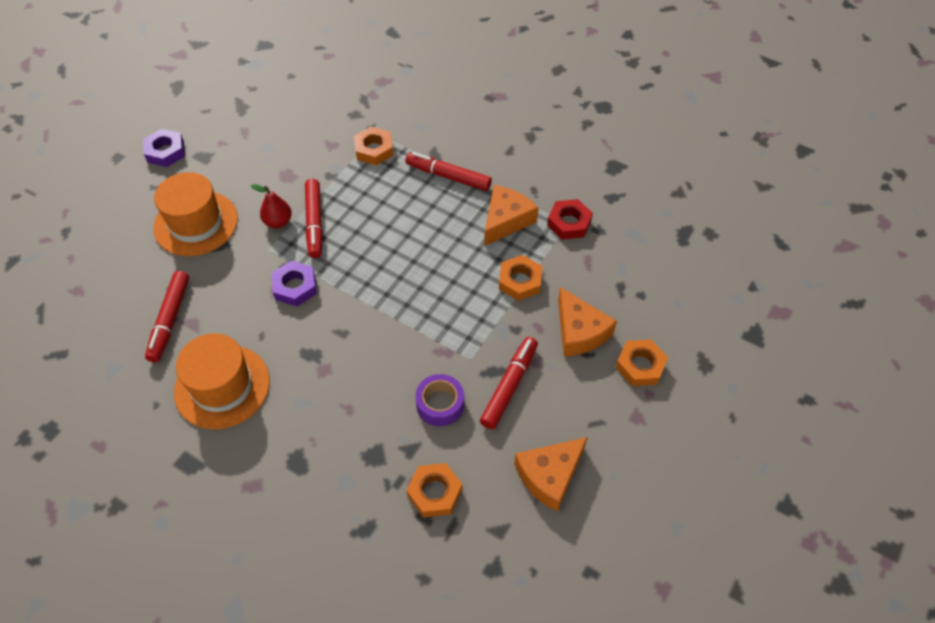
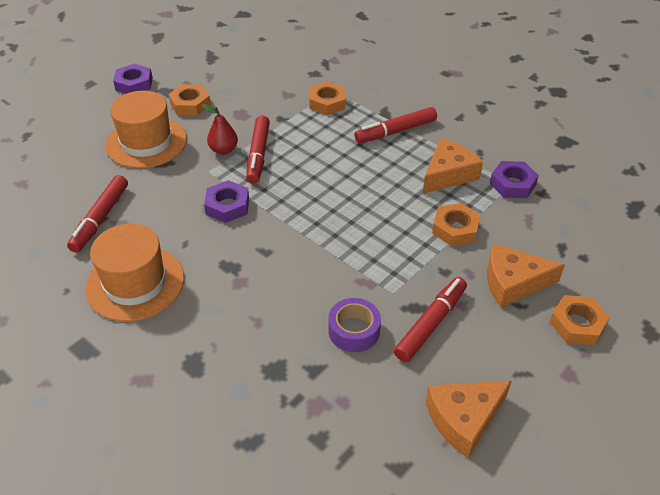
camera: 10 degrees right, 10 degrees down
red marker [405,152,492,191] -> red marker turned 60 degrees counterclockwise [354,107,437,143]
orange nut [406,463,462,518] -> orange nut moved to [169,84,211,116]
red nut [547,199,593,240] -> purple nut [490,161,539,198]
orange cheese [558,287,617,356] -> orange cheese turned 105 degrees clockwise [487,244,565,307]

